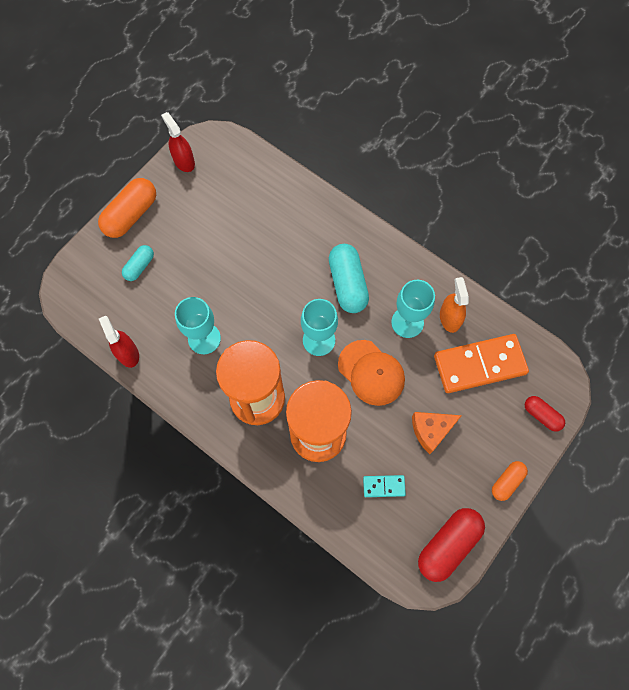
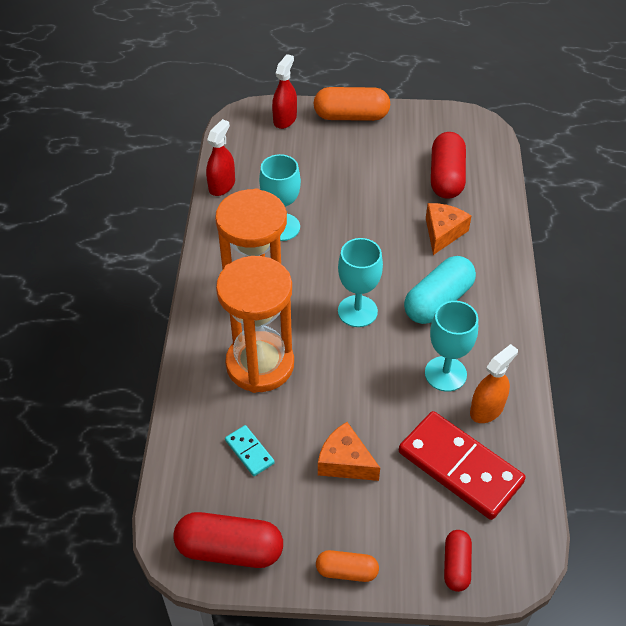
camera: 55 degrees right, 20 degrees down
turquoise capsule [122,245,154,281] -> none
red spray bottle [161,112,195,172] -> red spray bottle moved to [272,54,297,129]
orange cap [338,340,405,406] -> none
orange domino [434,334,529,393] -> red domino [399,411,526,520]
none -> orange cheese [426,203,471,255]
none -> red capsule [431,132,466,199]

